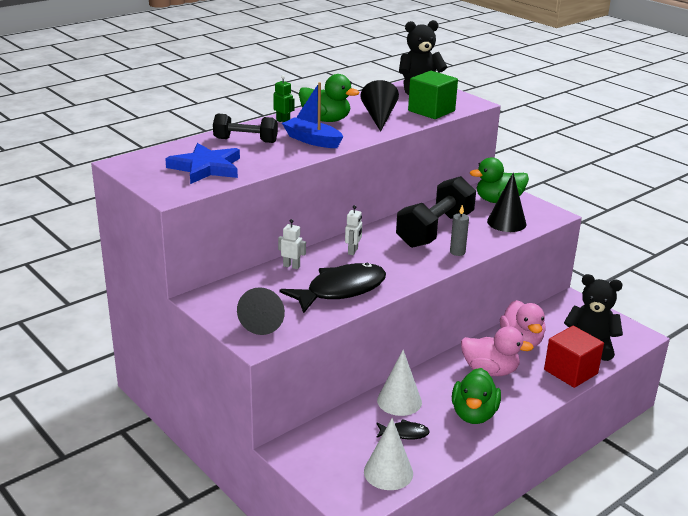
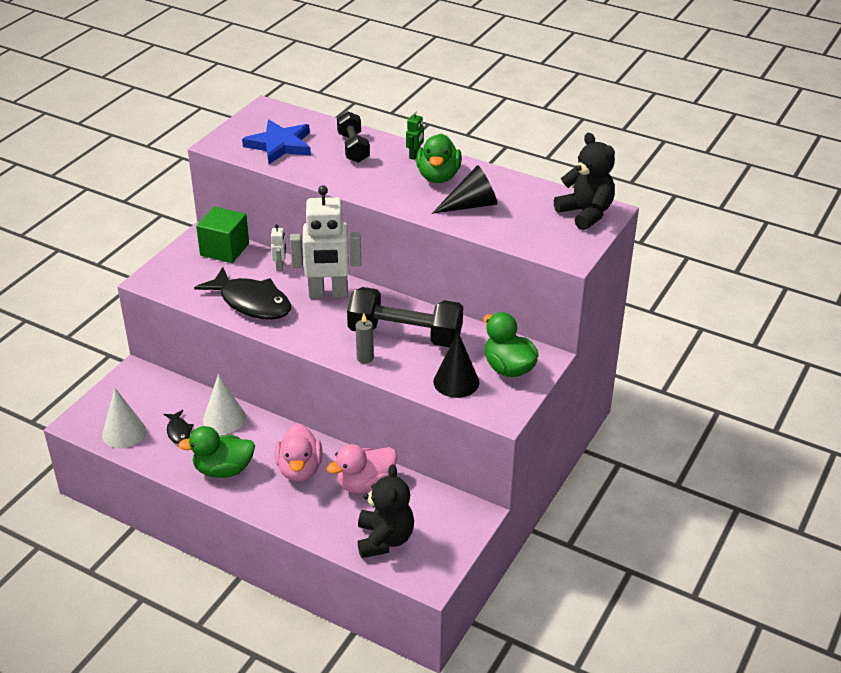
camera: 70 degrees right, 10 degrees up
black cone [237,287,285,335] -> none
blue boat [282,82,343,148] -> none
white robot [345,205,362,255] -> white robot [290,185,361,298], size x2.42
green cube [408,71,458,119] -> green cube moved to [196,206,249,263]
red cube [544,326,604,388] -> none

